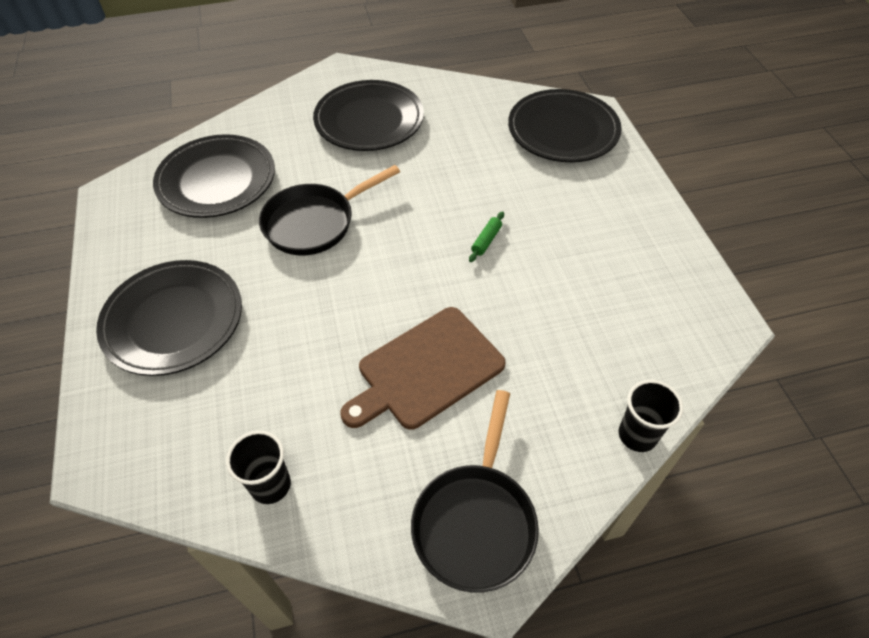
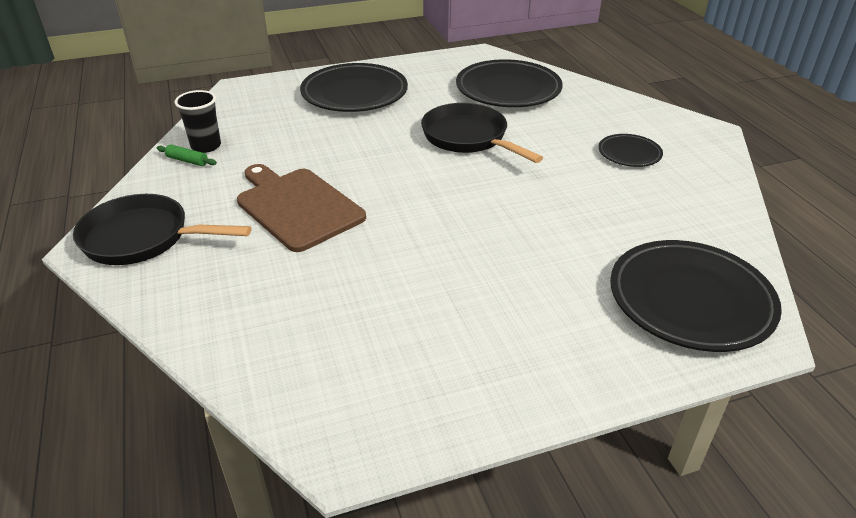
camera: 85 degrees right, 15 degrees down
black plate [313,80,424,151] -> black plate [598,134,663,167], size x0.51
green rolling pin [469,211,504,262] -> green rolling pin moved to [157,144,217,166]
black cup [619,380,683,452] -> none

